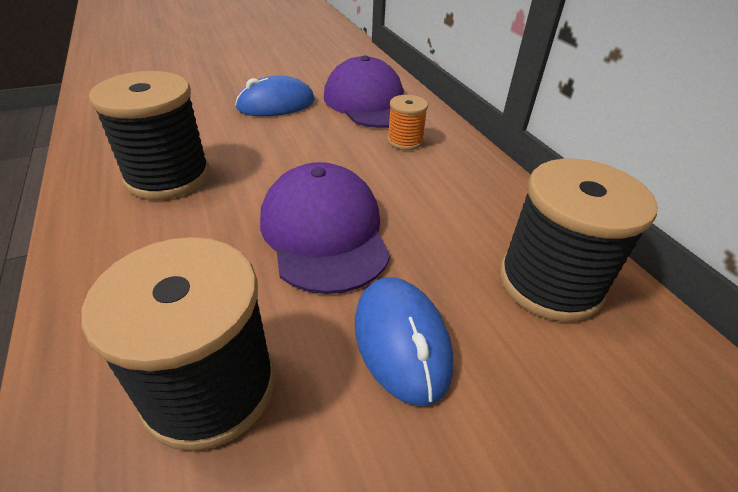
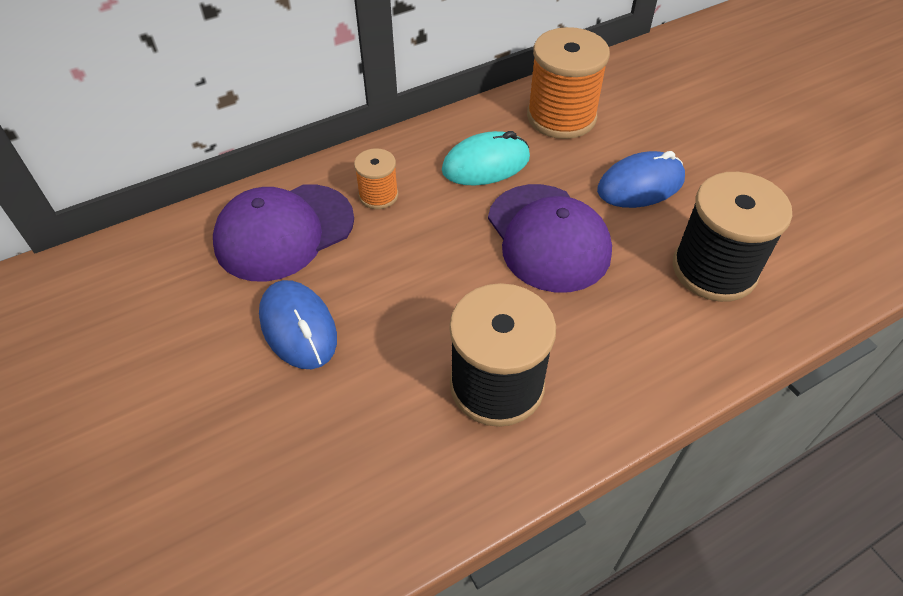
camera: 95 degrees left, 10 degrees up
purple cap [260,162,390,294] -> purple cap turned 90 degrees counterclockwise [488,184,612,292]
black spool [500,159,658,322] -> orange spool [527,27,610,139]
none -> turquoise mouse [442,131,530,185]

